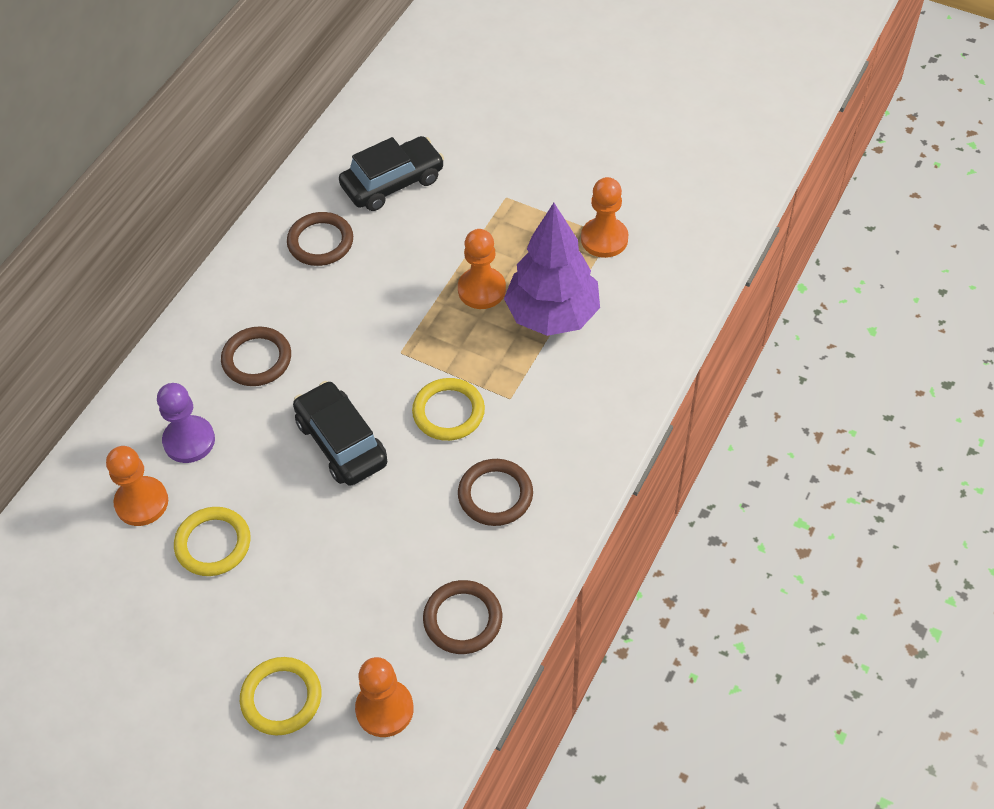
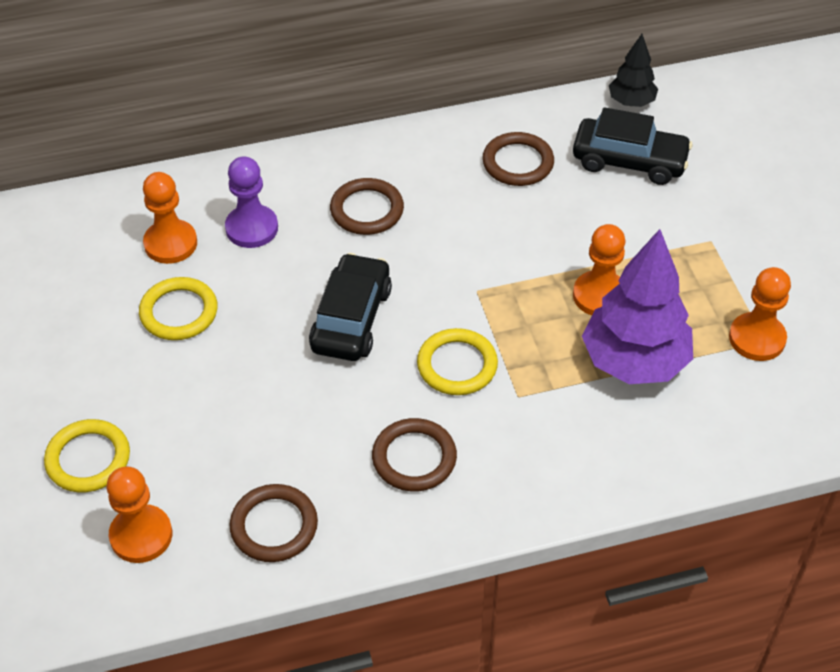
camera: 45 degrees right, 5 degrees down
none -> black tree [609,34,658,107]

